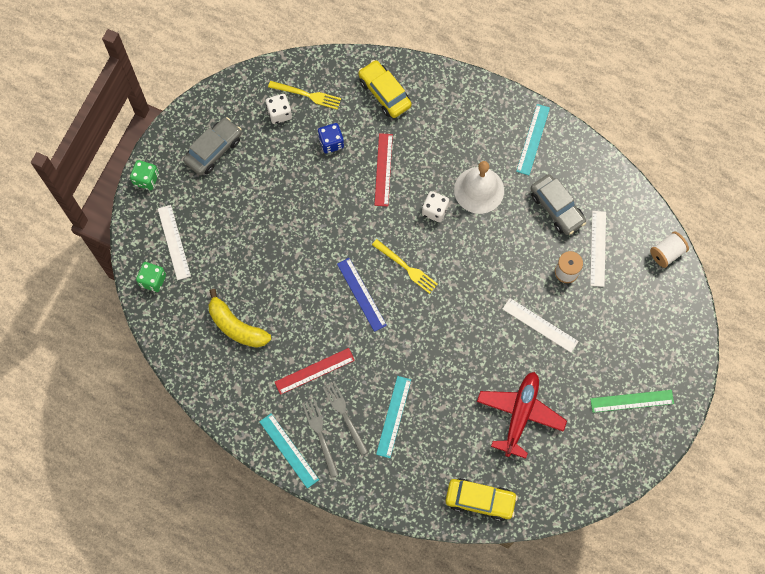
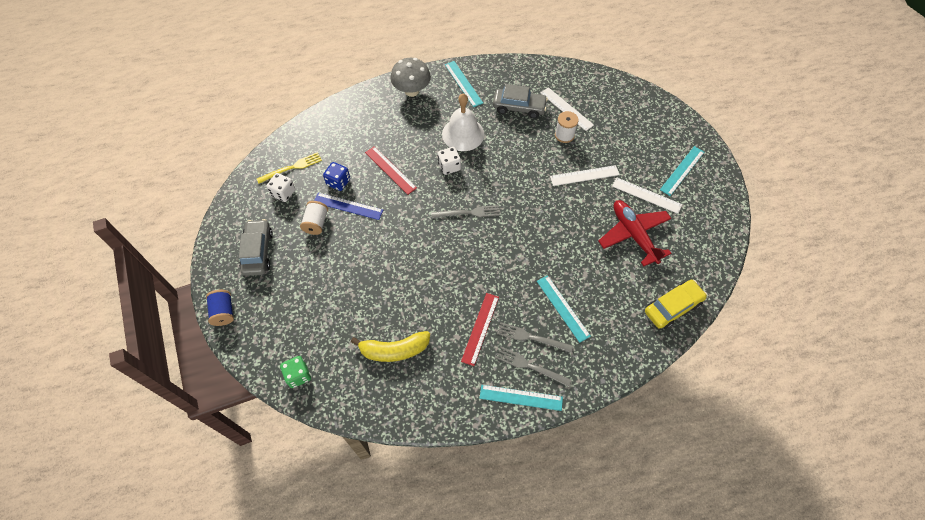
camera: 45 degrees left, 10 degrees down
green dice [130,160,159,190] -> blue spool [206,290,234,326]
white ruler [158,205,191,280] -> white ruler moved to [612,177,682,214]
blue ruler [337,258,387,332] -> blue ruler moved to [314,193,383,220]
yellow car [358,60,412,118] -> none
yellow fork [372,239,438,294] -> grey fork [431,205,500,218]
green ruler [590,390,674,413] -> turquoise ruler [660,146,704,196]
white spool [650,232,689,268] -> white spool moved to [300,201,328,235]
none -> grey mushroom [390,58,431,97]

